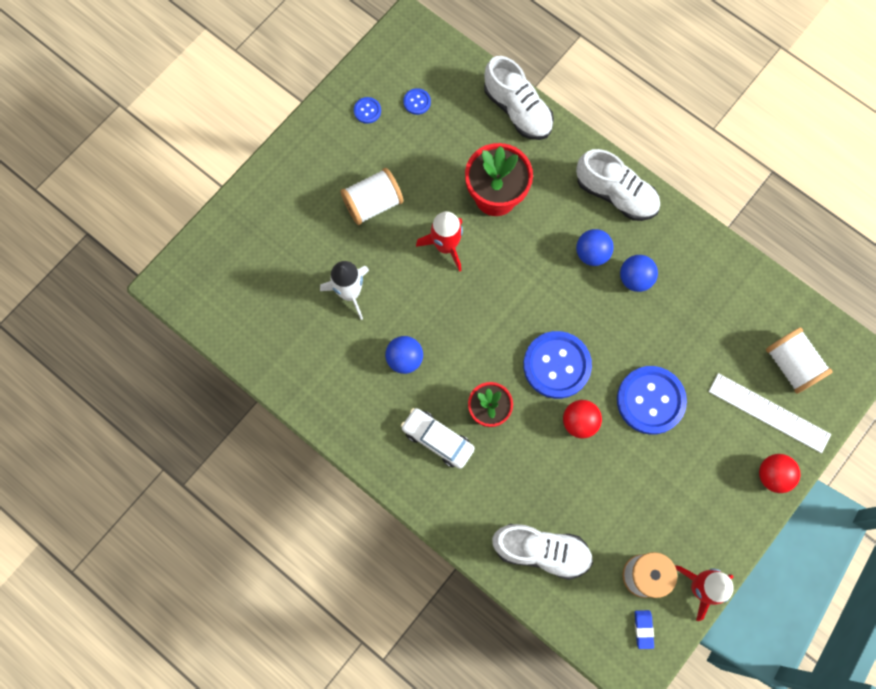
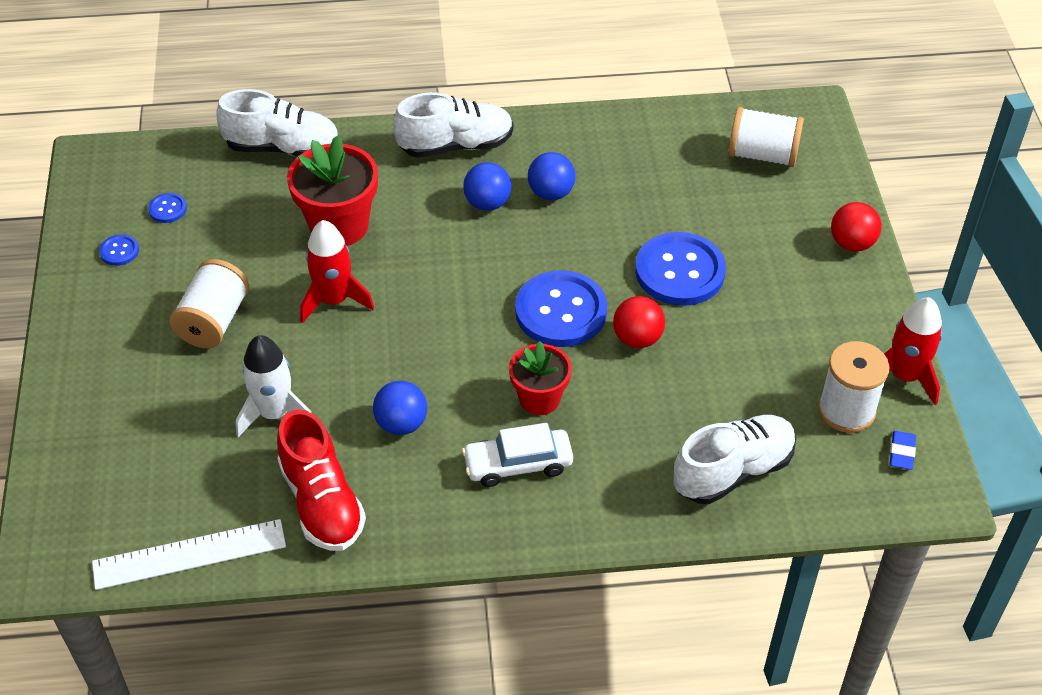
camera: 45 degrees left, 25 degrees down
blue eraser [635,610,654,649] -> blue eraser turned 60 degrees clockwise [890,431,916,470]
white ruler [709,373,831,453] -> white ruler moved to [92,519,286,590]
none -> red shoe [277,409,366,551]

